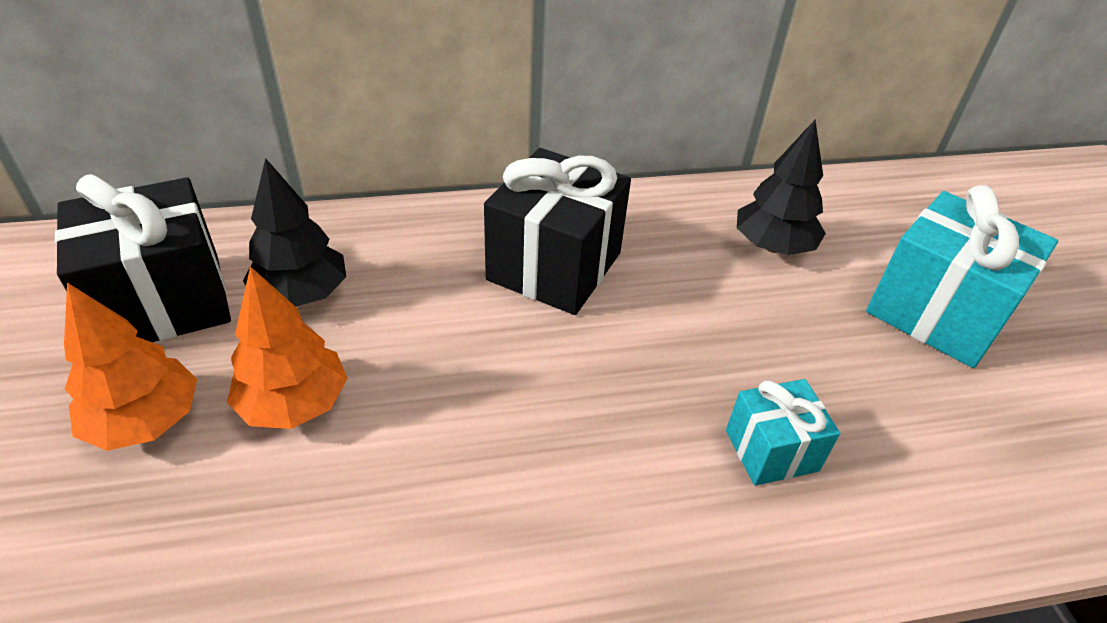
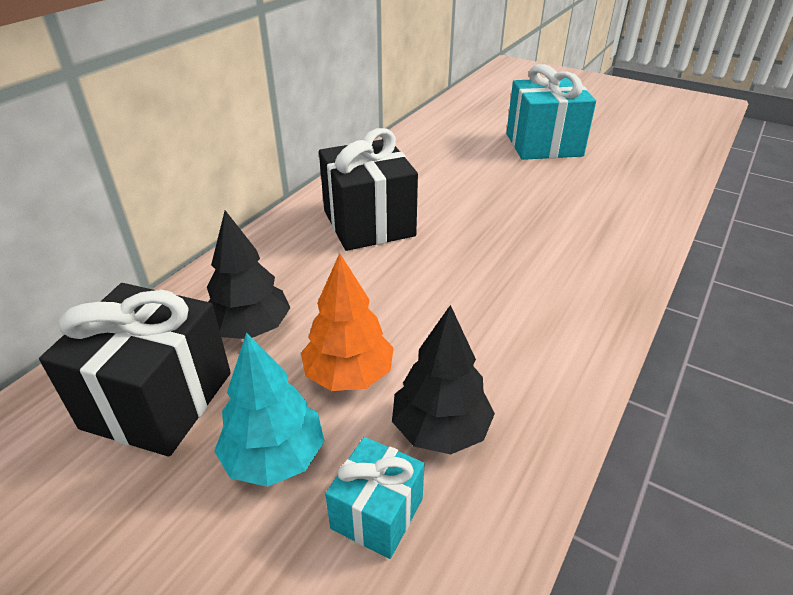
camera: 45 degrees left, 5 degrees down
orange tree [64,282,197,451] -> turquoise tree [214,332,325,487]
turquoise gift [726,379,840,486] -> turquoise gift moved to [325,437,424,559]
black tree [737,120,826,255] -> black tree moved to [392,305,495,454]

